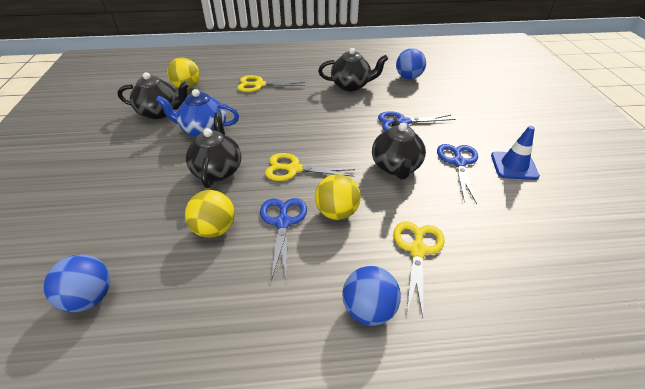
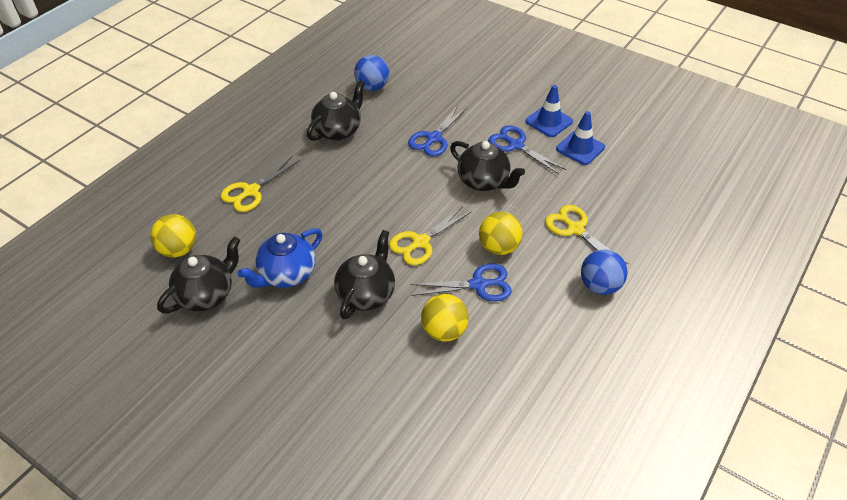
camera: 50 degrees left, 5 degrees up
blue ball [44,255,110,312] -> none
black teapot [186,113,241,188] -> black teapot turned 75 degrees clockwise [334,230,395,319]
blue scissors [260,198,307,282] -> blue scissors turned 135 degrees clockwise [410,264,512,301]
none -> blue traffic cone [556,111,605,165]

